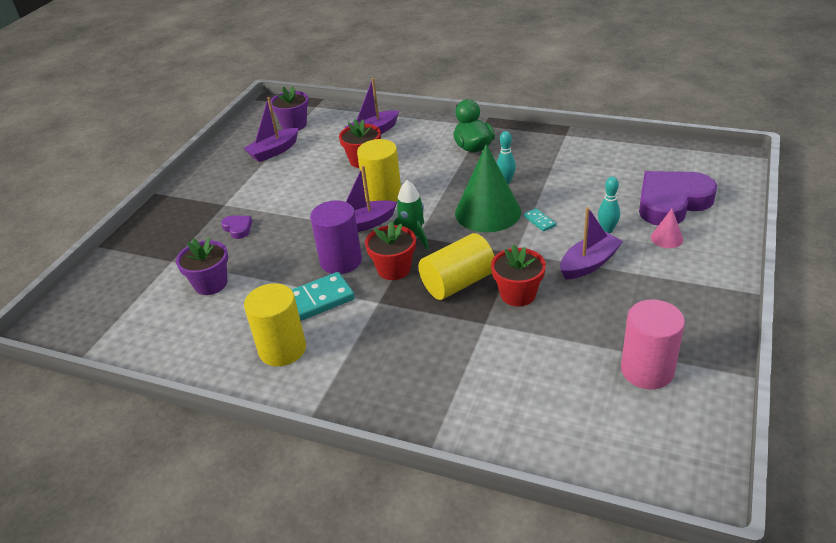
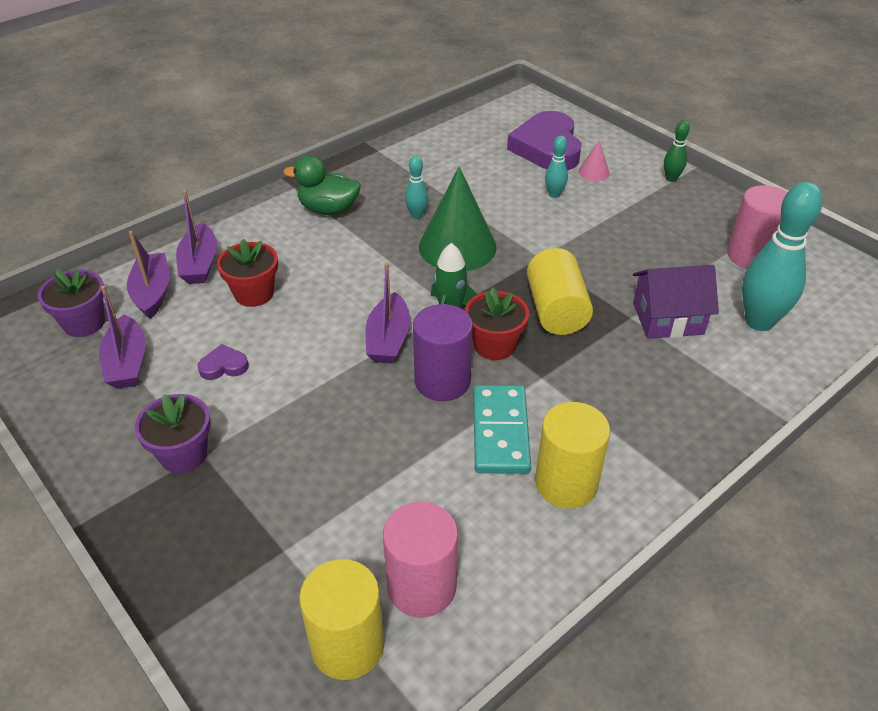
camera: 65 degrees left, 5 degrees up
purple flower pot [176,238,228,295] -> purple flower pot moved to [135,394,211,473]
purple heart [221,216,252,239] -> purple heart moved to [198,344,249,380]
yellow cylinder [357,139,401,202] -> yellow cylinder moved to [299,559,384,680]
red flower pot [491,244,546,306] -> none
turquoise domino [524,208,556,232] -> none
purple boat [560,207,623,280] -> purple boat moved to [127,231,169,319]
none -> pink cylinder [383,502,458,618]
none -> purple house [633,265,719,339]
none -> green bowling pin [664,120,690,182]
none -> turquoise bowling pin [742,181,822,331]

